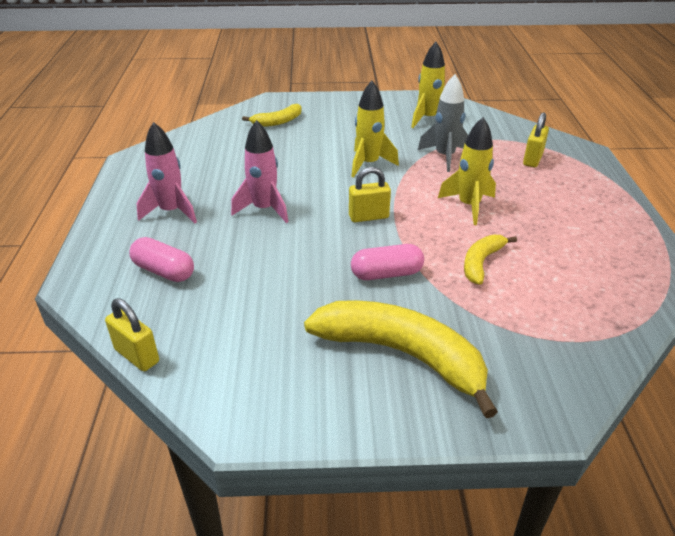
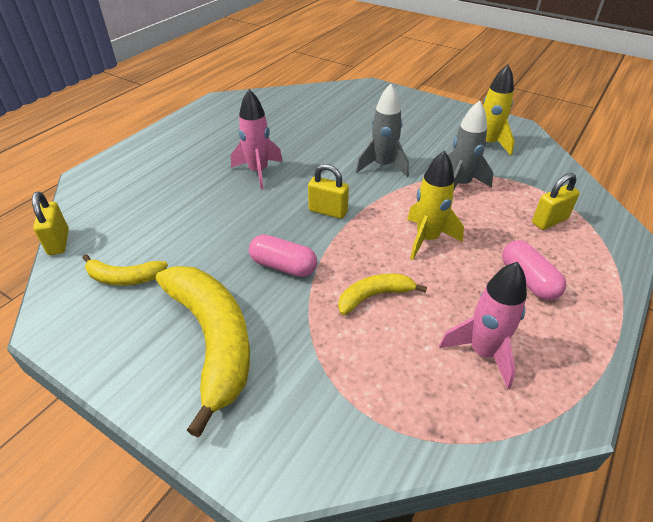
camera: 35 degrees right, 5 degrees up
pink capsule [129,237,194,282] -> pink capsule moved to [502,240,566,300]
pink rocket [136,122,197,223] -> pink rocket moved to [439,262,527,389]
yellow banana [242,104,302,127] -> yellow banana moved to [83,254,168,286]
yellow rocket [351,81,399,178] -> grey rocket [356,84,409,177]

